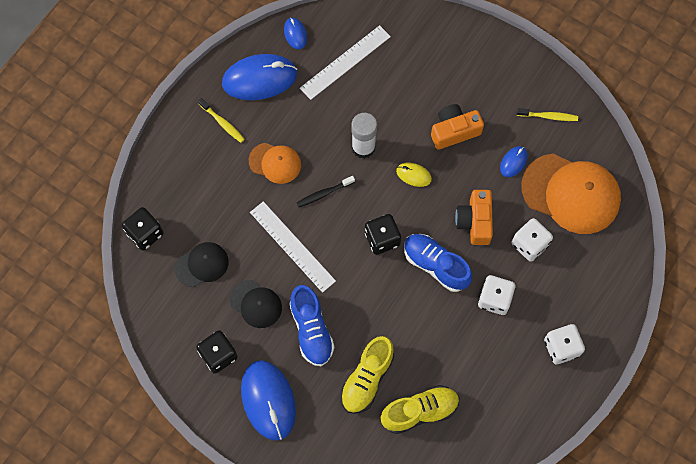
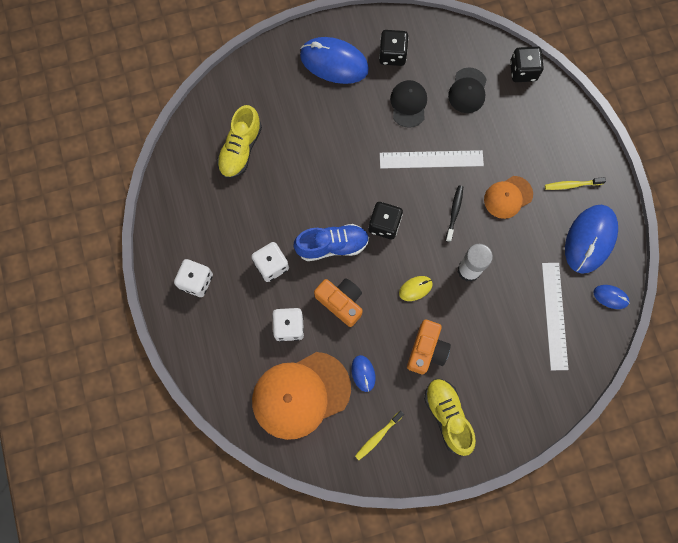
camera: 130 degrees right, 5 degrees up
black cap [230,280,282,328] -> black cap turned 105 degrees clockwise [390,80,427,128]
blue shoe [289,285,335,366] -> none
yellow shoe [341,336,394,414] -> yellow shoe moved to [424,379,476,456]

